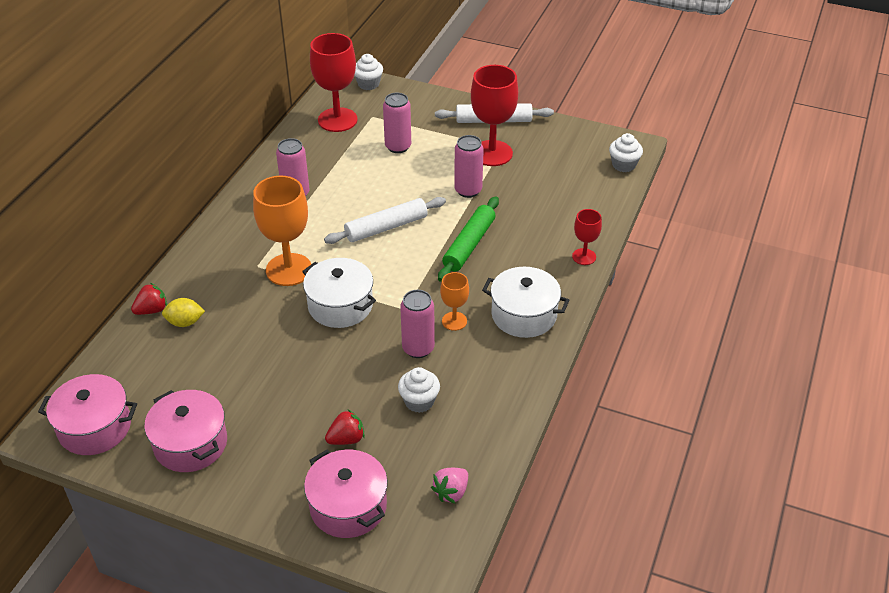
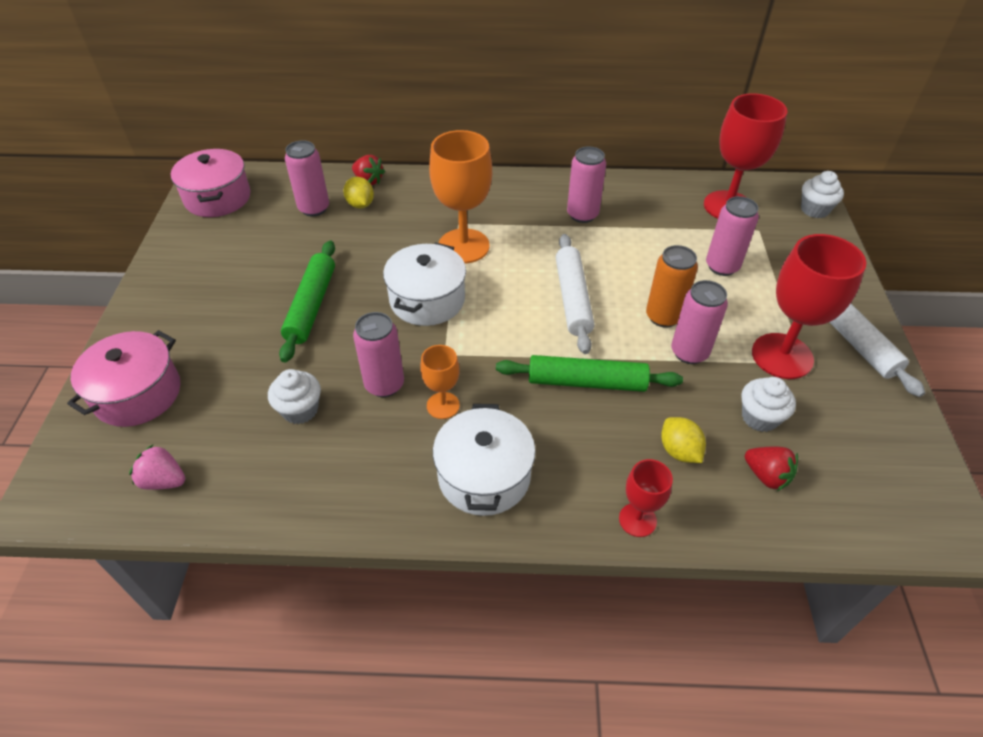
camera: 70 degrees right, 5 degrees up
pink pot [144,390,227,472] -> none
white rolling pin [324,197,446,244] -> white rolling pin turned 45 degrees clockwise [556,234,594,354]
red strawberry [325,409,365,445] -> red strawberry moved to [745,447,798,491]
white cupcake [609,133,643,172] -> white cupcake moved to [741,377,796,432]
none -> green rolling pin [279,240,335,363]
none -> pink can [285,140,329,217]
none -> orange can [646,245,698,328]
none -> yellow lemon [661,417,706,463]

